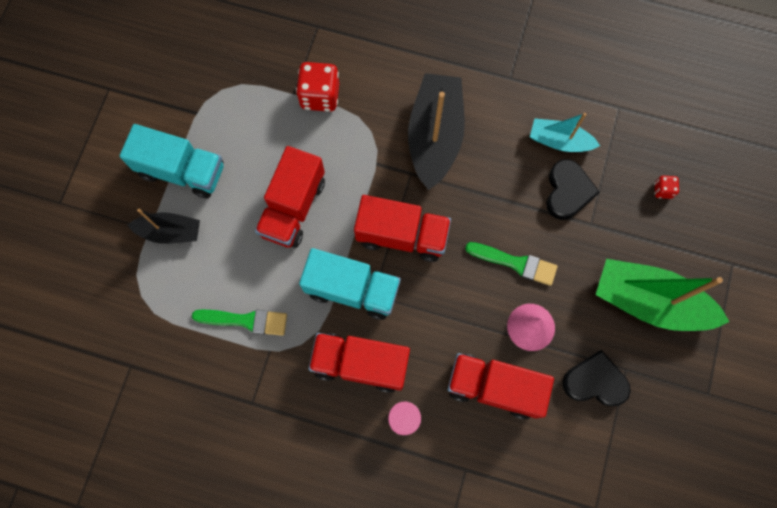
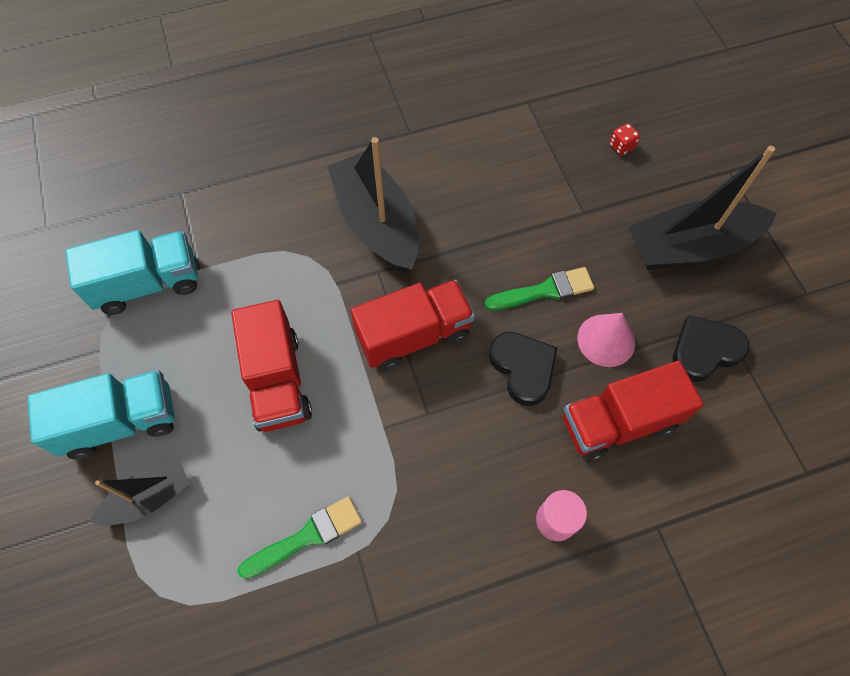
camera: 35 degrees left, 10 degrees down
red dice [296,62,339,112] -> none
turquoise truck [299,248,401,320] -> turquoise truck moved to [66,230,198,315]
red truck [308,333,410,393] -> none
turquoise boat [530,113,600,152] -> none
black heart [546,159,600,220] -> black heart moved to [489,332,557,406]
green boat [596,259,729,331] -> black boat [629,146,777,270]

